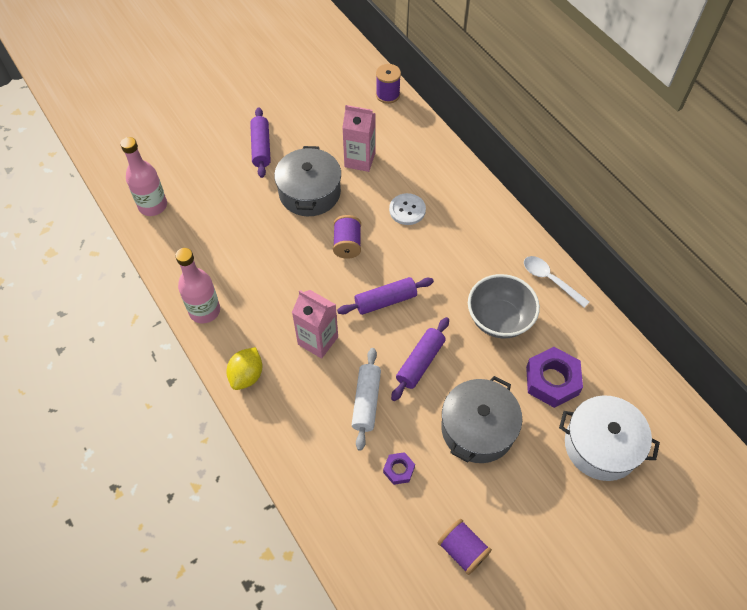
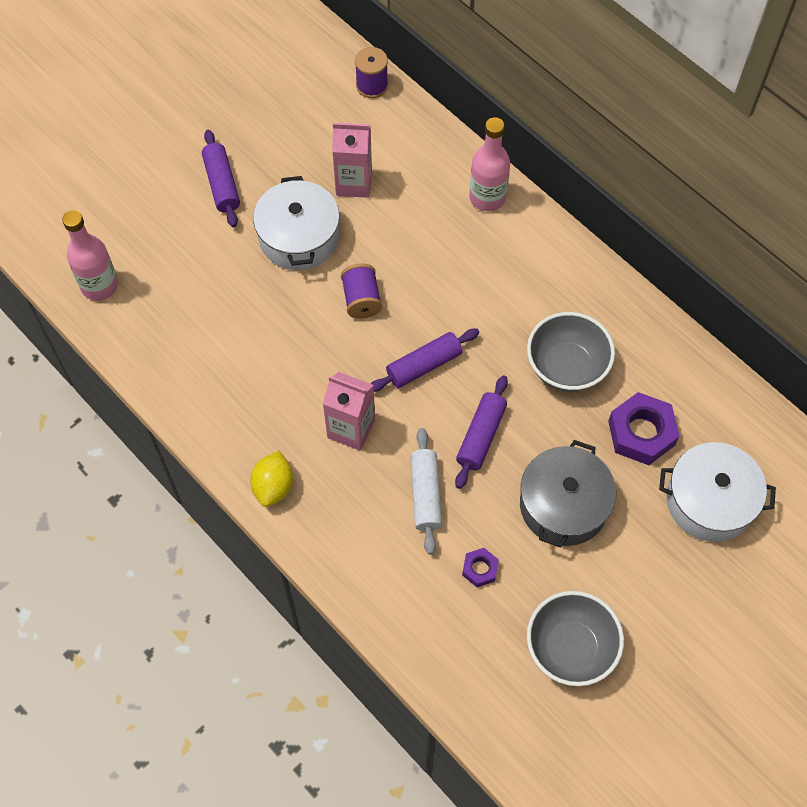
camera: 10 degrees left, 5 degrees up
pink bottle [175,248,220,323] -> pink bottle moved to [469,117,510,211]
grey pot [274,146,341,216] -> white pot [253,176,340,270]
white button [389,193,426,225] -> none
purple spool [438,519,492,575] -> grey bowl [527,591,624,686]
white spoon [524,256,589,308] -> none

